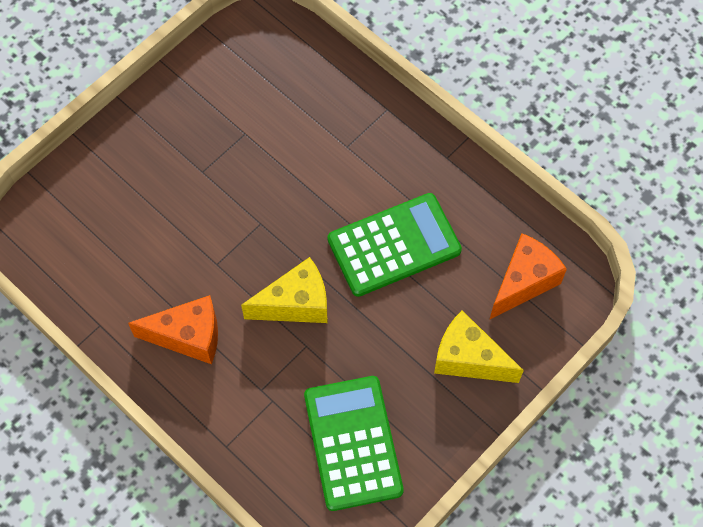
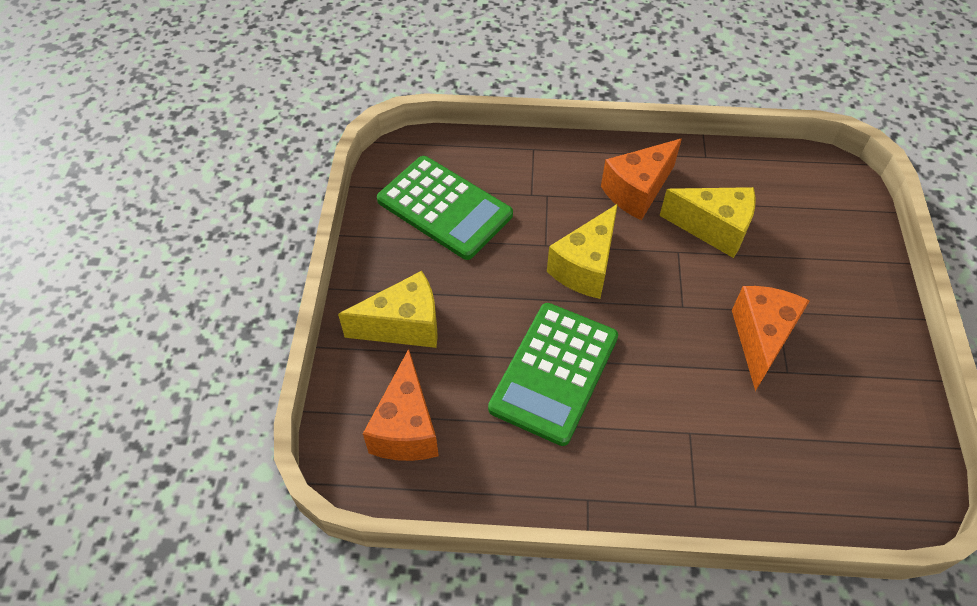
camera: 140 degrees right, 10 degrees down
none -> yellow cheese [659,187,755,258]
none -> orange cheese [732,286,810,391]

